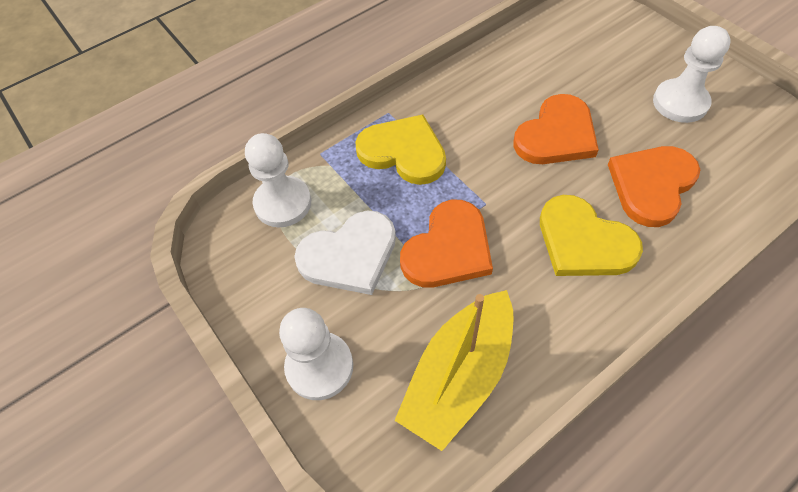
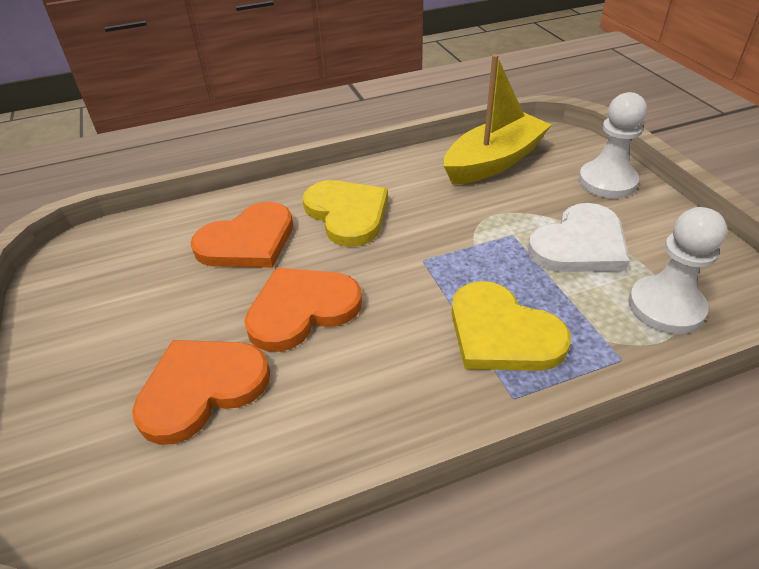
camera: 165 degrees left, 15 degrees down
white heart [294,211,396,295] -> white heart turned 150 degrees clockwise [528,203,630,272]
orange heart [400,199,493,288] -> orange heart moved to [132,340,270,445]
white pawn [653,26,731,123] -> none

